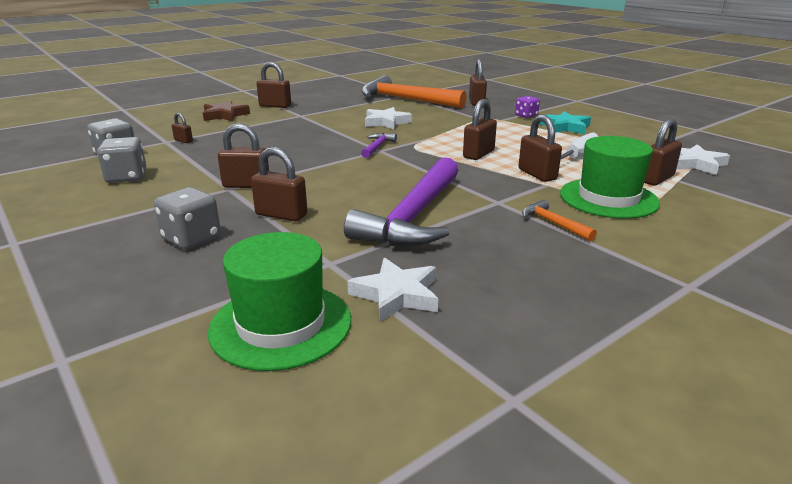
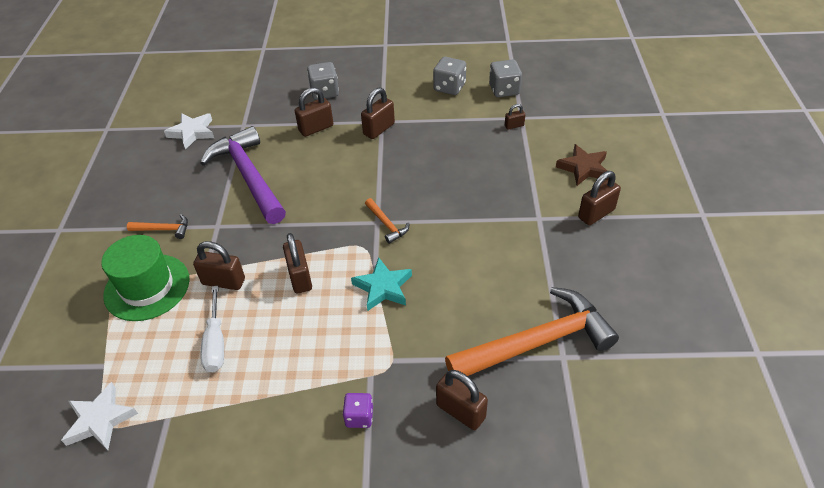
camera: 130 degrees right, 20 degrees up
green hat [208,232,351,371] -> none
purple hammer [361,133,397,158] -> orange hammer [365,198,409,244]
white star [365,107,412,130] -> none
turquoise star [540,111,591,134] -> turquoise star moved to [351,257,412,311]
brown padlock [644,118,682,186] -> none

